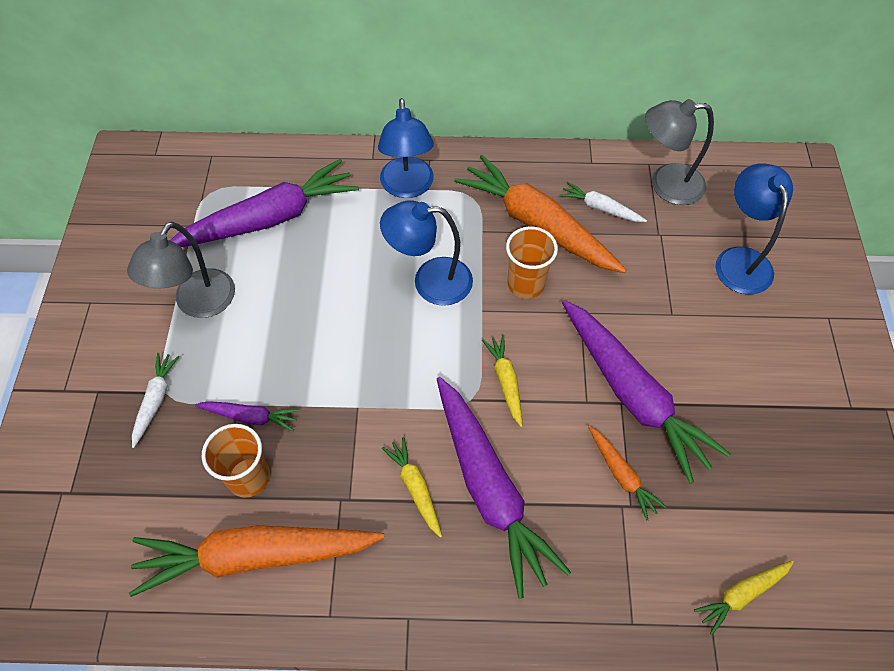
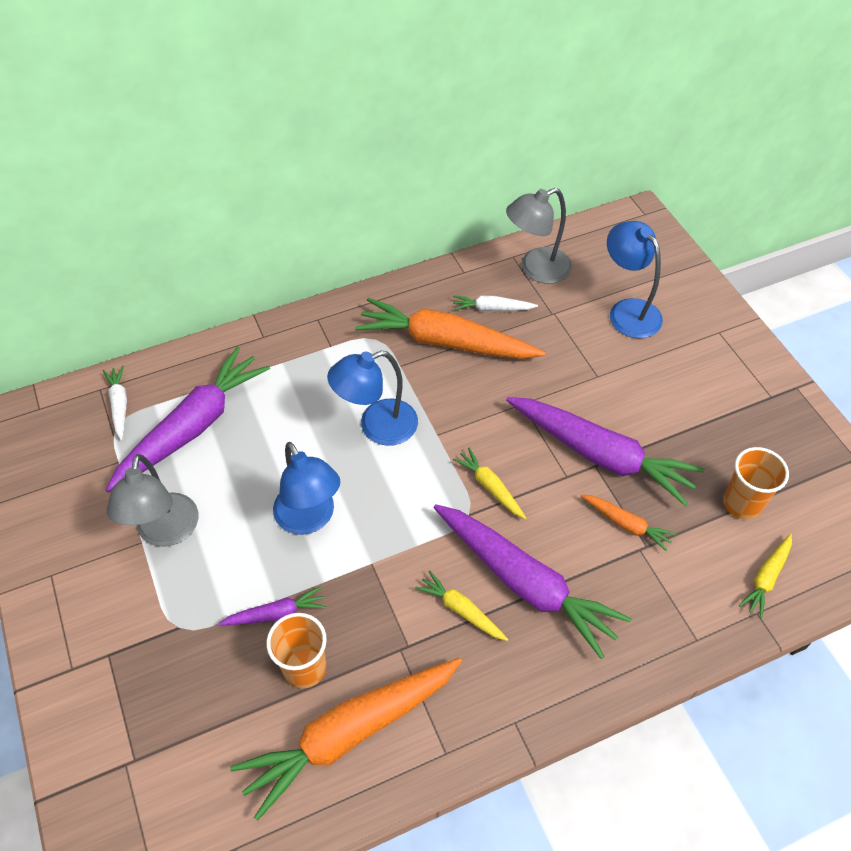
camera: 25 degrees left, 5 degrees down
white carrot [132,353,180,448] -> white carrot moved to [103,366,127,440]
blue lamp [378,98,434,198] -> blue lamp moved to [273,442,341,535]
orange cup [506,226,558,299] -> orange cup moved to [723,447,789,520]

